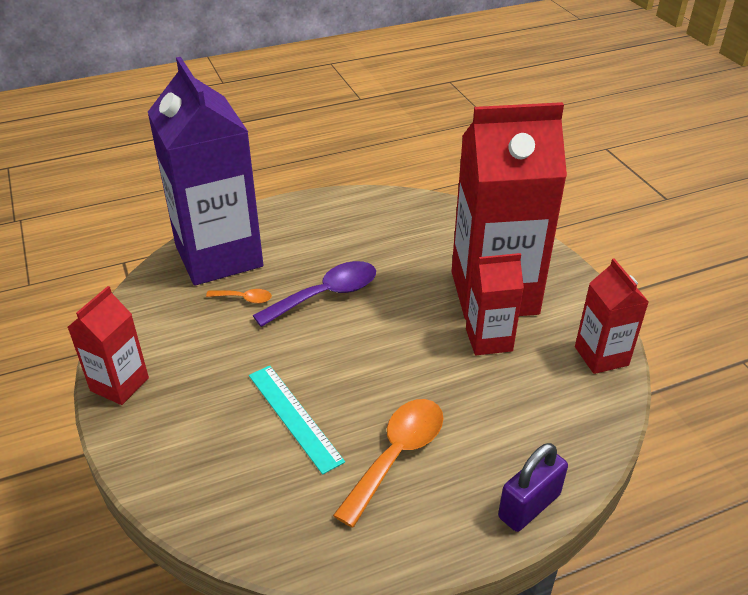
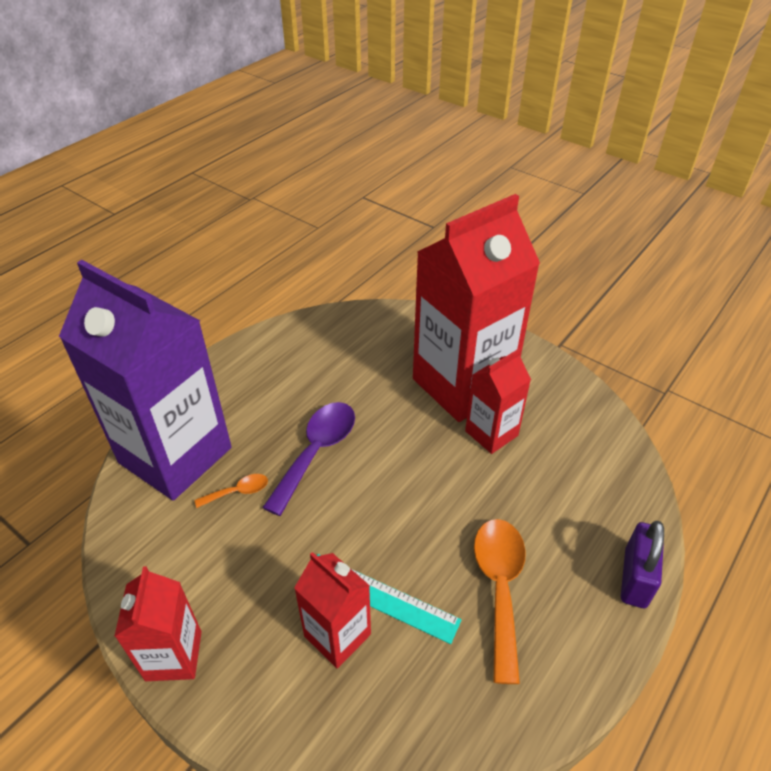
camera: 30 degrees left, 5 degrees up
red carton [575,258,649,374] -> red carton moved to [294,552,371,669]

